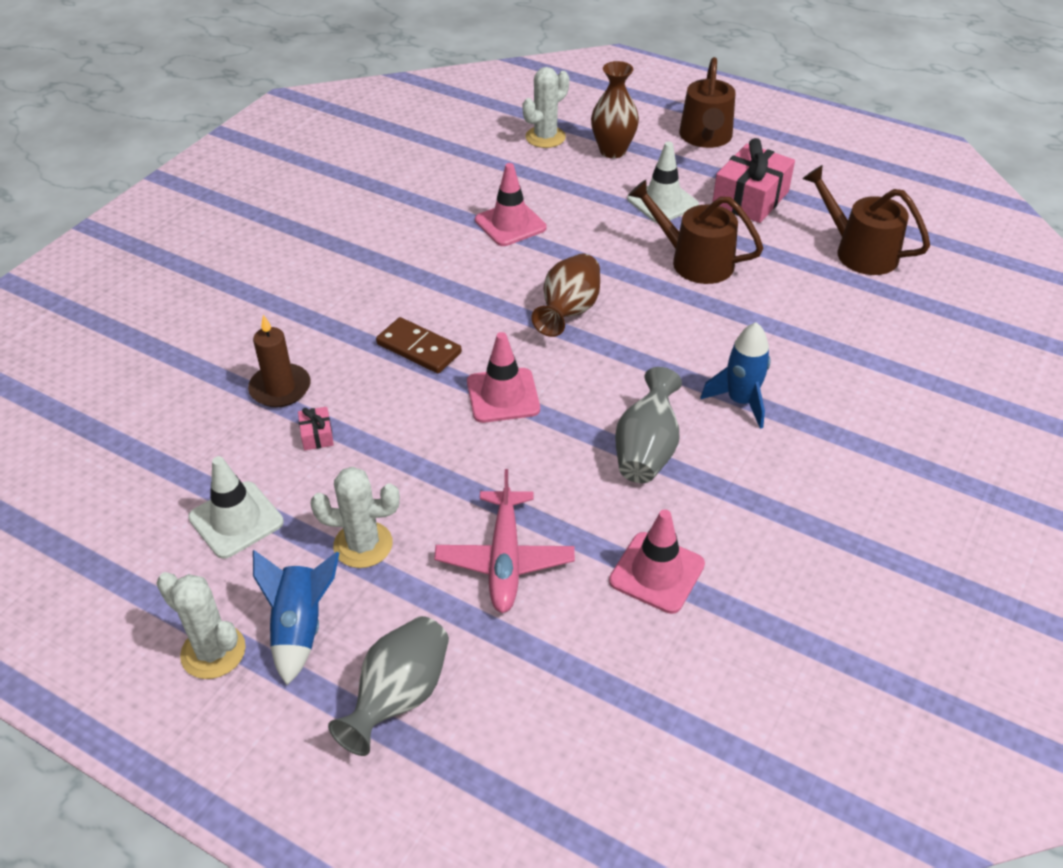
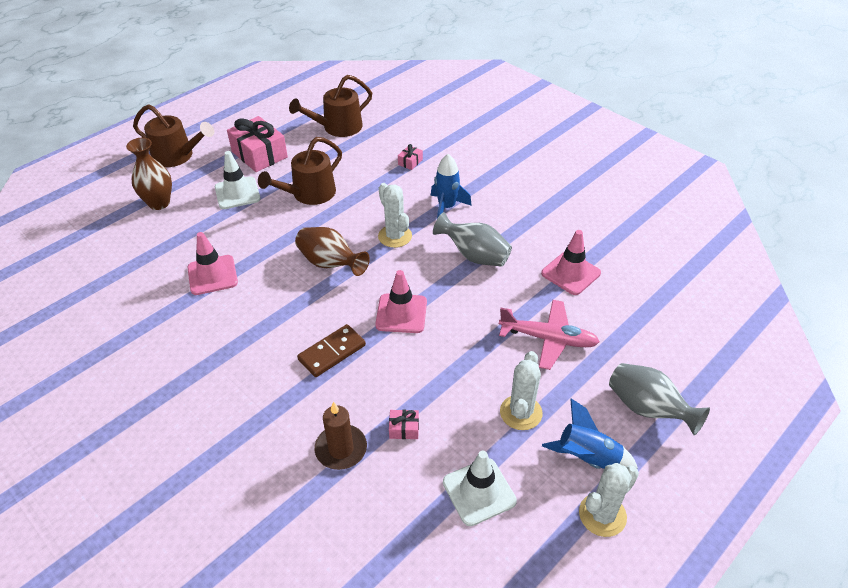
camera: 75 degrees left, 0 degrees up
white cactus [522,67,569,148] -> white cactus moved to [378,183,412,248]
none -> pink gift [398,144,423,170]

